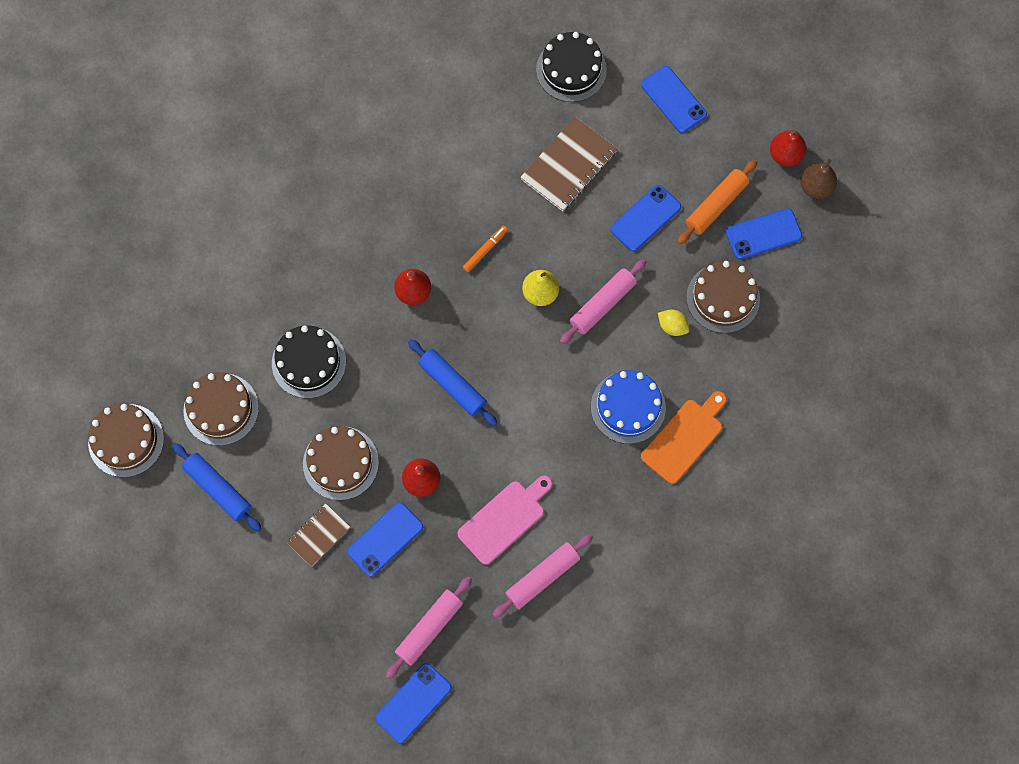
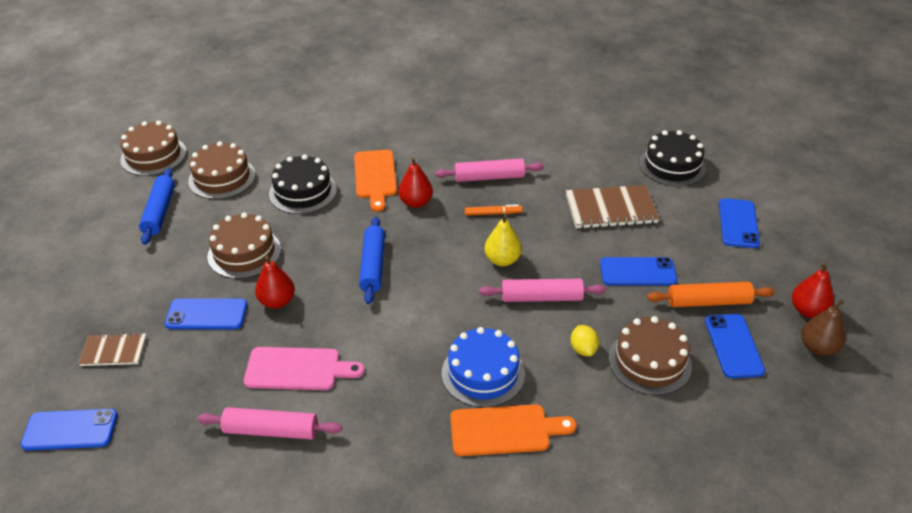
camera: 45 degrees right, 30 degrees down
brown notebook [287,503,350,567] -> brown notebook moved to [78,333,147,366]
pink rolling pin [386,576,472,679] -> pink rolling pin moved to [435,158,544,182]
blue phone [726,208,802,259] -> blue phone turned 60 degrees clockwise [705,314,765,378]
none -> orange cutting board [354,150,397,212]

